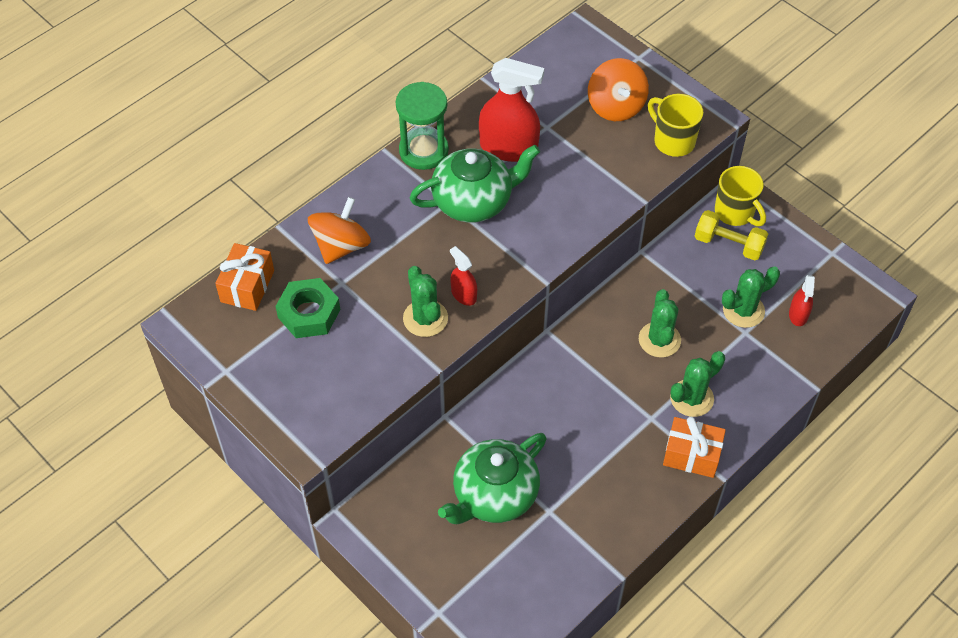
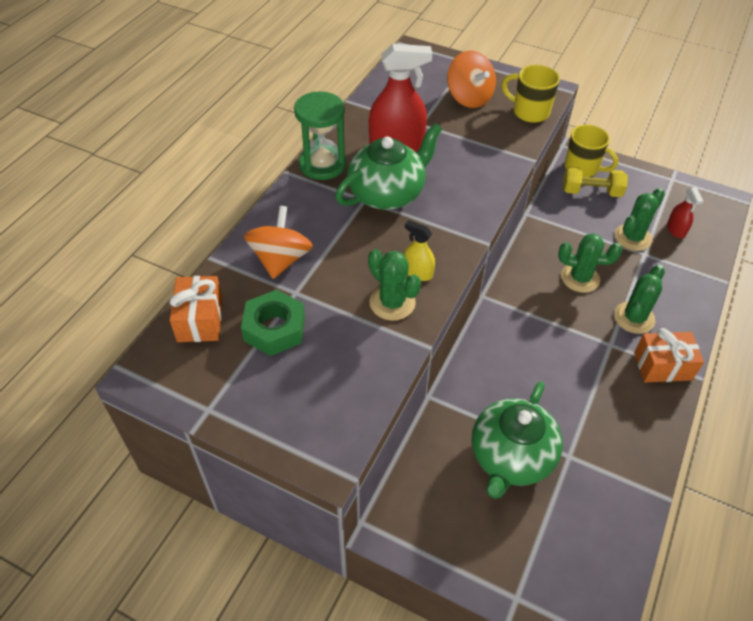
camera: 20 degrees left, 5 degrees down
red spray bottle [450,246,477,306] -> yellow spray bottle [404,220,435,281]
green cactus [639,289,681,358] -> green cactus turned 60 degrees counterclockwise [558,233,622,293]

